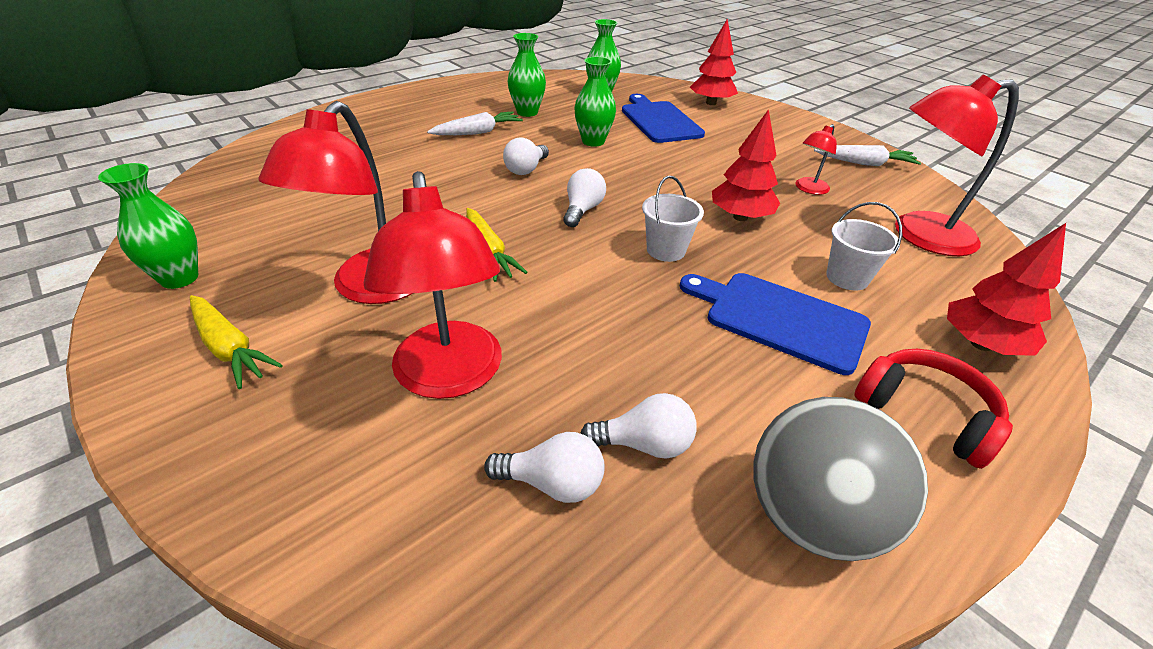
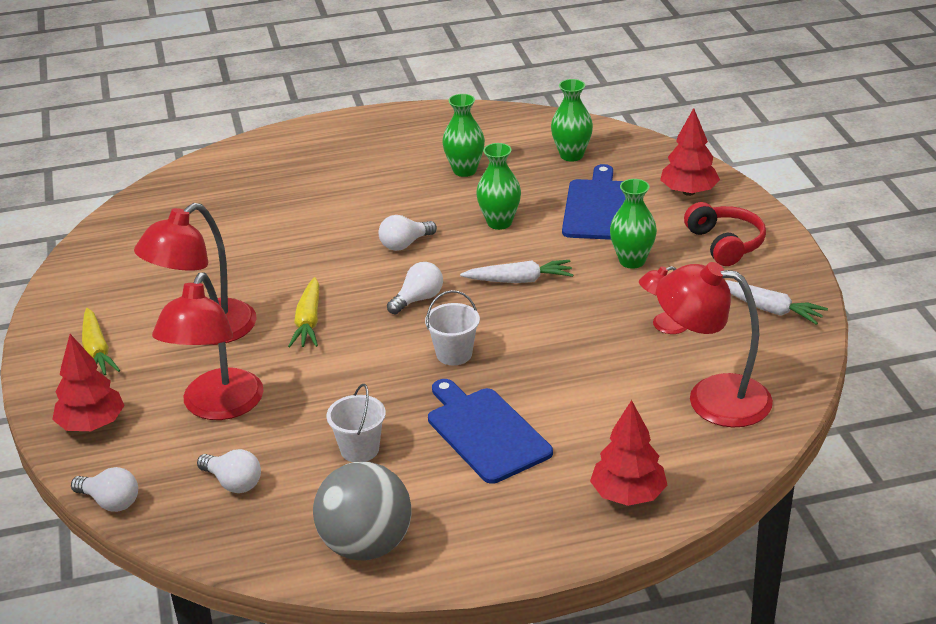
camera: 30 degrees right, 5 degrees down
green vase [98,163,198,289] -> green vase moved to [610,179,657,269]
white carrot [427,111,523,135] -> white carrot moved to [460,260,574,283]
white light bulb [580,393,697,459] -> white light bulb moved to [71,467,138,512]
red tree [712,109,780,221] -> red tree moved to [52,334,125,431]
white bucket [826,202,902,290] -> white bucket moved to [326,384,386,462]
red headphones [854,349,1013,469] -> red headphones moved to [684,202,766,266]

